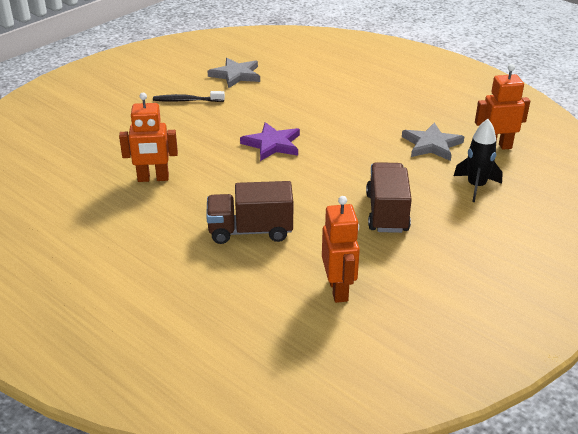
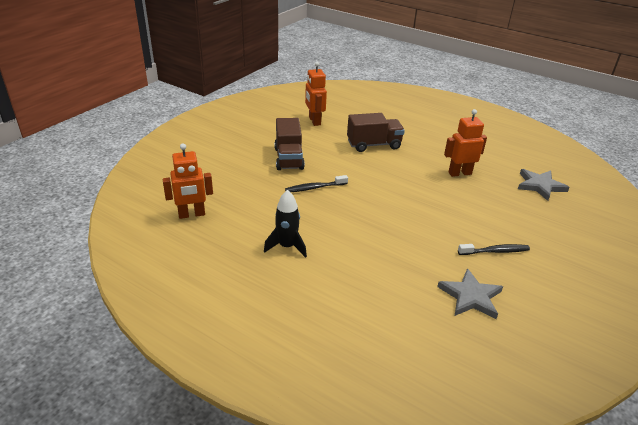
camera: 170 degrees right, 0 degrees up
purple star [240,122,300,161] -> none
grey star [402,123,464,161] -> grey star moved to [518,169,570,201]
black rocket [454,119,503,202] -> black rocket moved to [264,190,307,258]
none -> black toothbrush [285,175,348,192]

